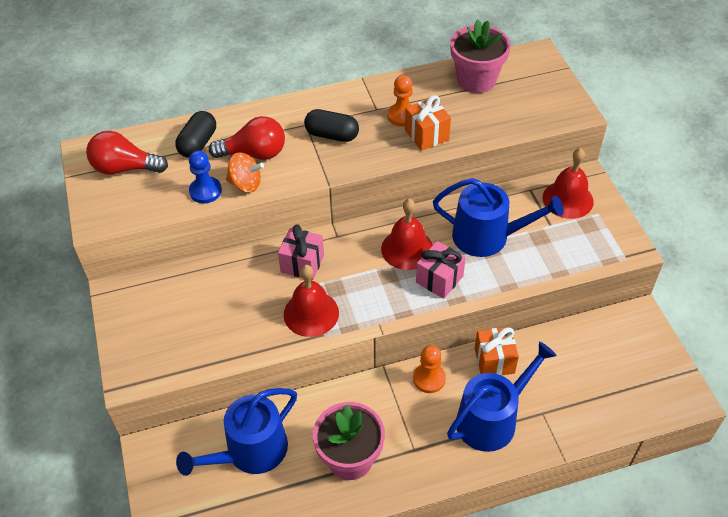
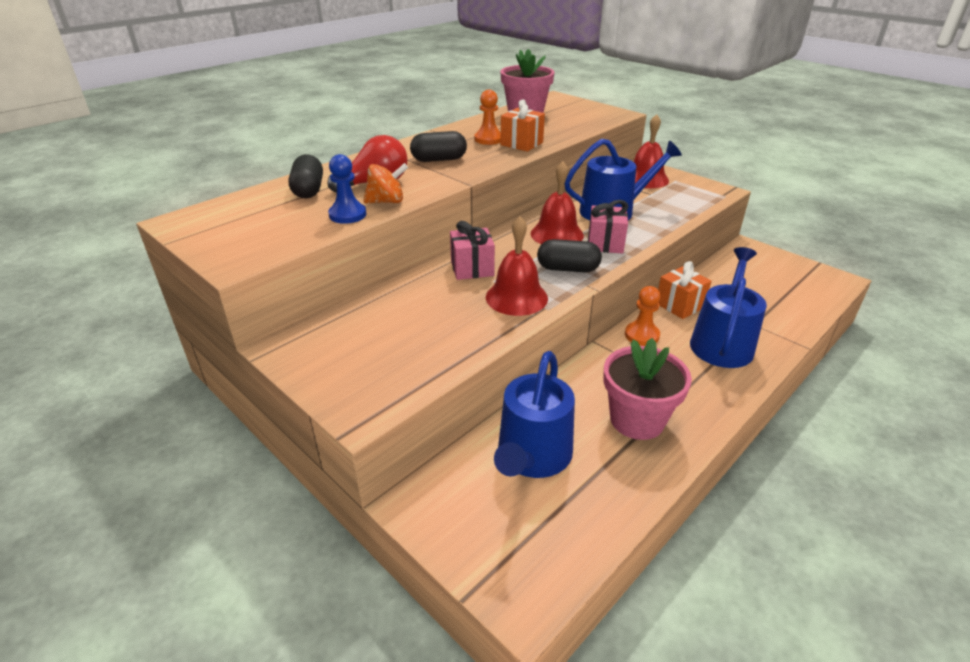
camera: 30 degrees left, 15 degrees down
red light bulb [86,131,168,175] -> none
none -> black capsule [537,239,602,272]

